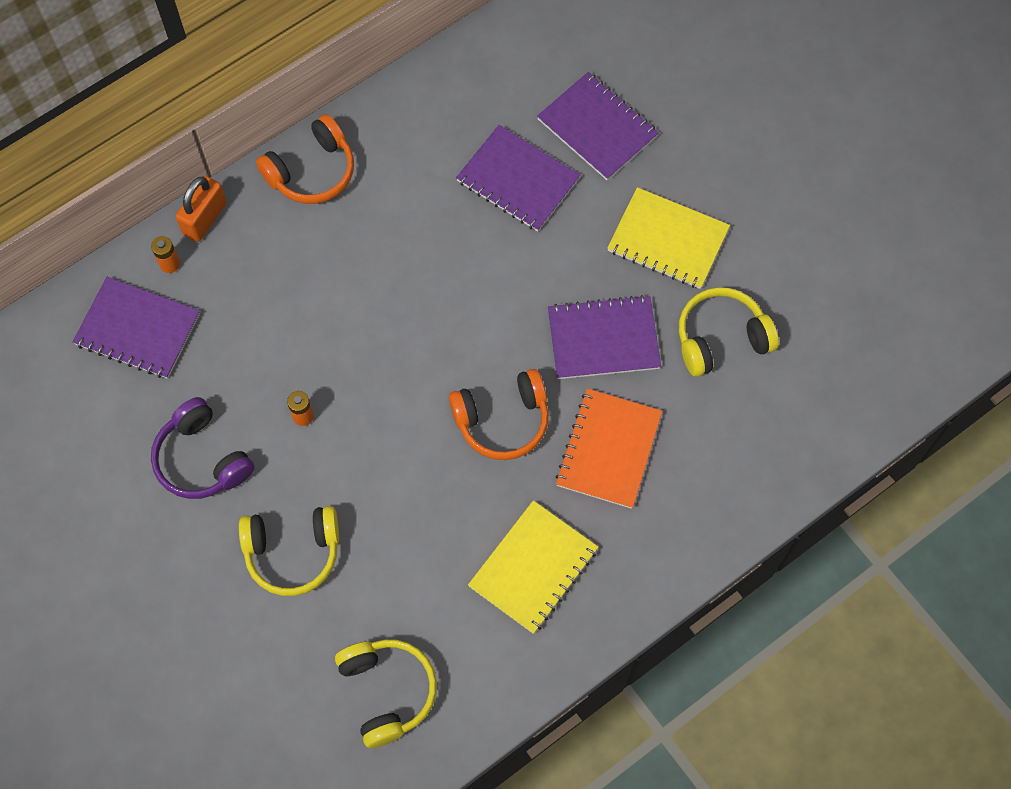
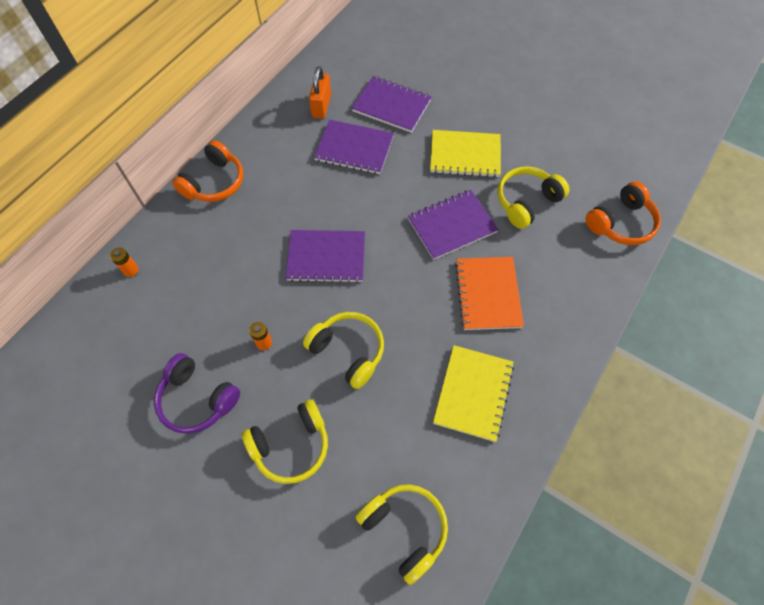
camera: 20 degrees left, 5 degrees down
purple notebook [73,277,200,379] -> purple notebook moved to [286,230,365,283]
orange padlock [175,176,227,242] -> orange padlock moved to [309,66,331,119]
orange headphones [449,369,549,460] -> orange headphones moved to [585,181,661,245]
none -> yellow headphones [303,312,384,389]

